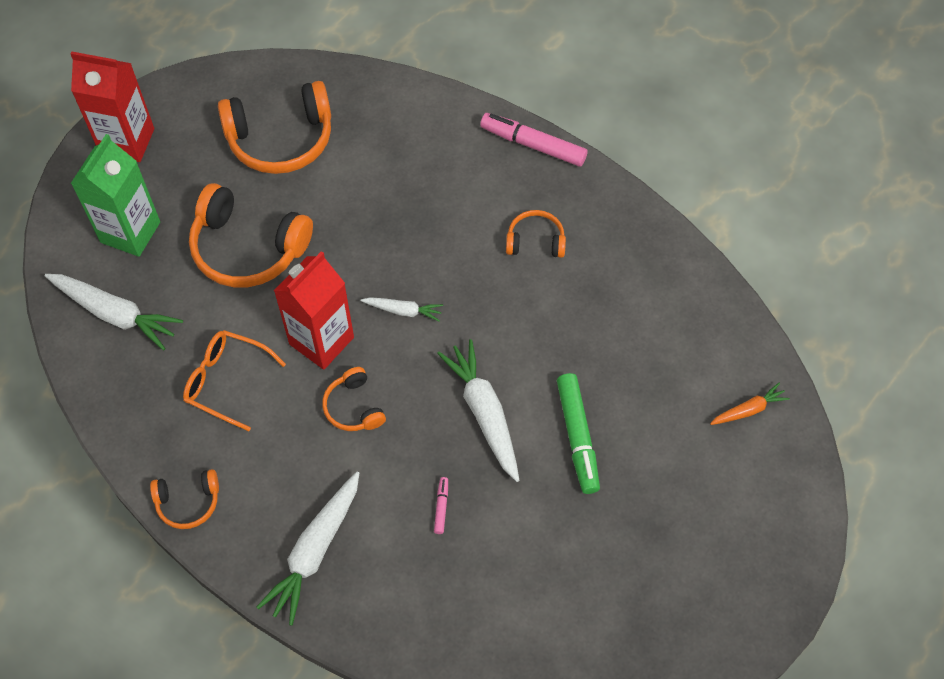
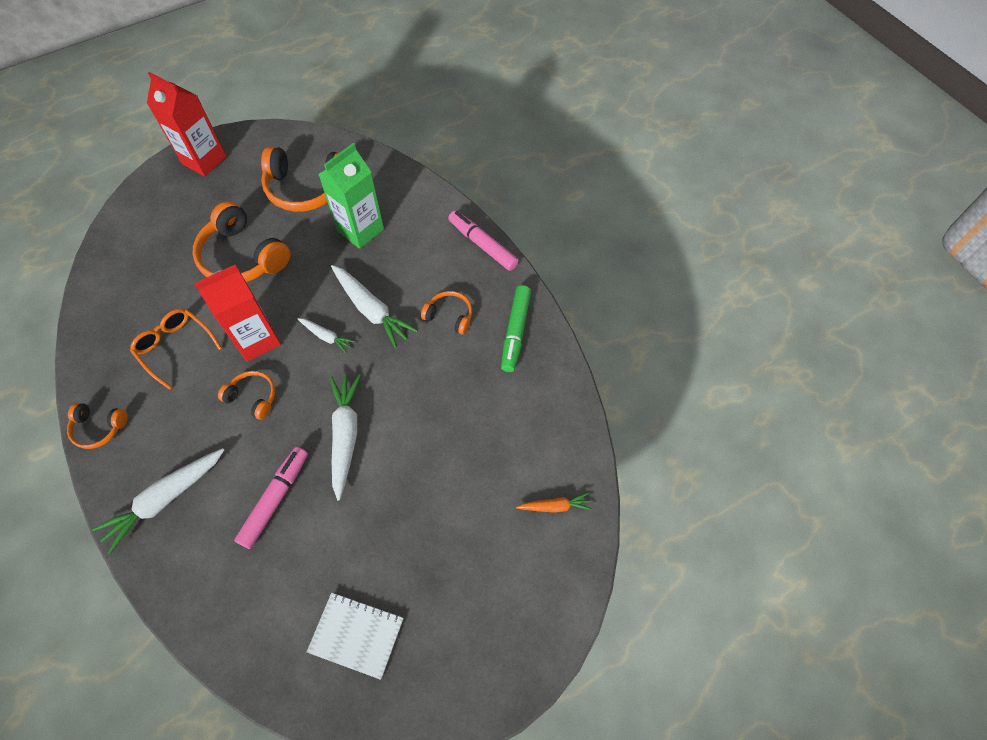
camera: 20 degrees right, 0 degrees up
white carrot [45,274,183,350] -> white carrot moved to [331,265,418,349]
green carton [71,134,160,257] -> green carton moved to [318,143,384,249]
orange headphones [322,367,386,431] -> orange headphones turned 120 degrees clockwise [218,371,275,420]
pink marker [434,477,448,534] -> pink marker [234,447,308,549], size x2.21
green marker [557,373,600,494] -> green marker moved to [501,285,531,372]
none -> white notebook [307,593,403,680]

